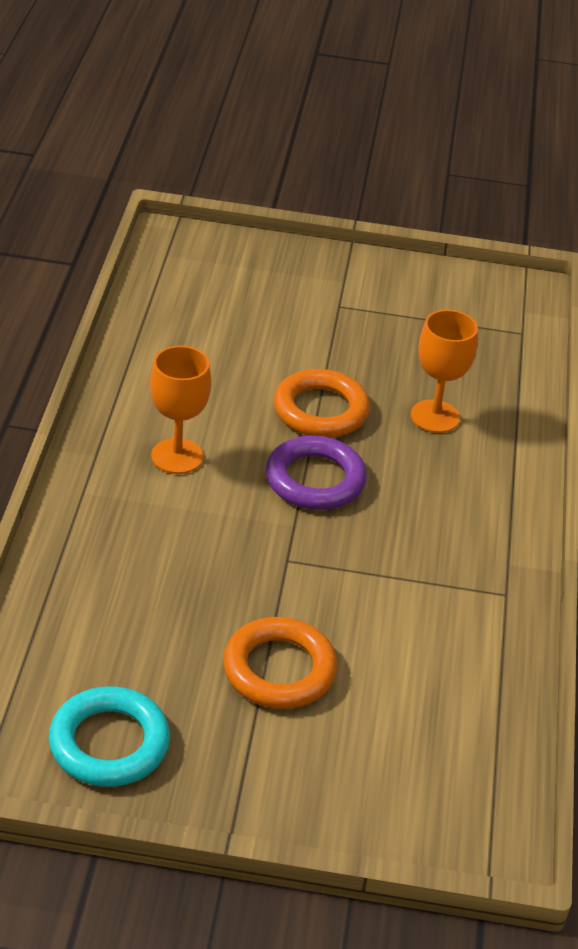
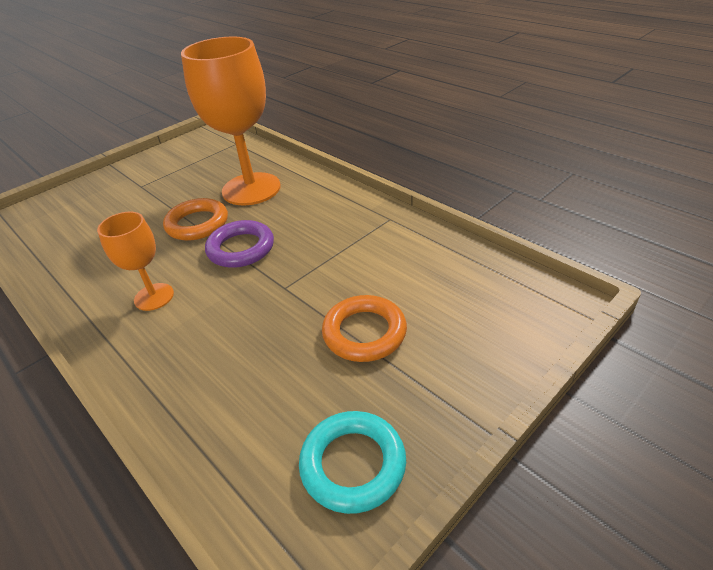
camera: 45 degrees left, 0 degrees up
orange goblet [411,310,478,433] -> orange goblet [181,36,281,205], size x1.94

